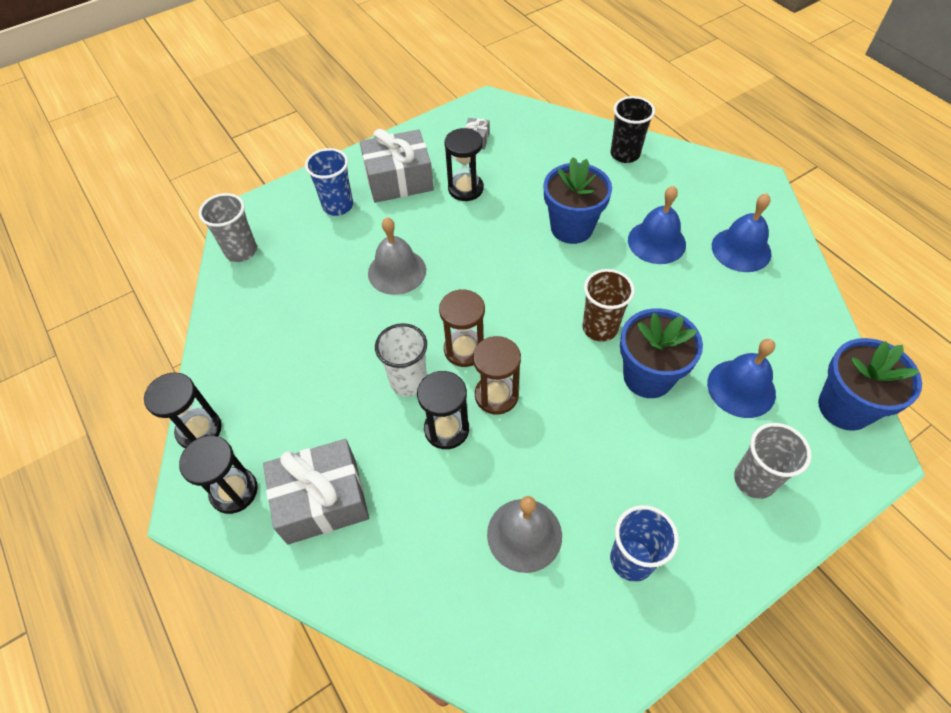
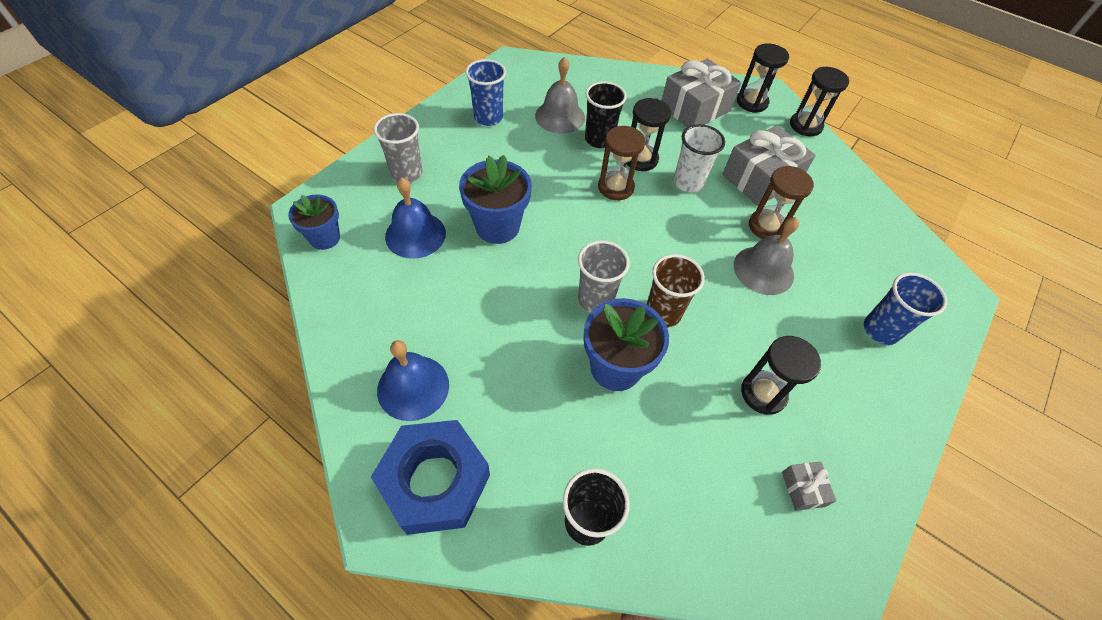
camera: 155 degrees right, 0 degrees up
grey cup [199,193,257,262] -> grey cup moved to [578,240,630,313]
grey gift [360,129,434,203] -> grey gift moved to [722,125,816,206]
brown hourglass [439,289,485,367] -> brown hourglass moved to [749,166,814,239]
brown cup [583,269,635,342] -> brown cup moved to [646,254,705,328]
blue bell [628,186,686,264] -> none
blue flower pot [818,338,922,431] -> blue flower pot [288,194,340,250], size x0.65
none -> blue nut [371,420,490,535]
none -> black cup [585,81,627,148]

